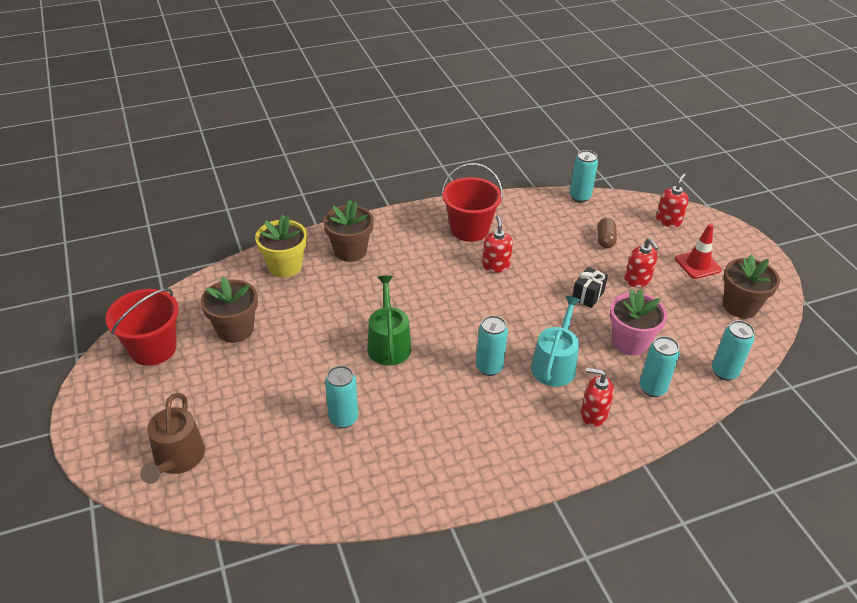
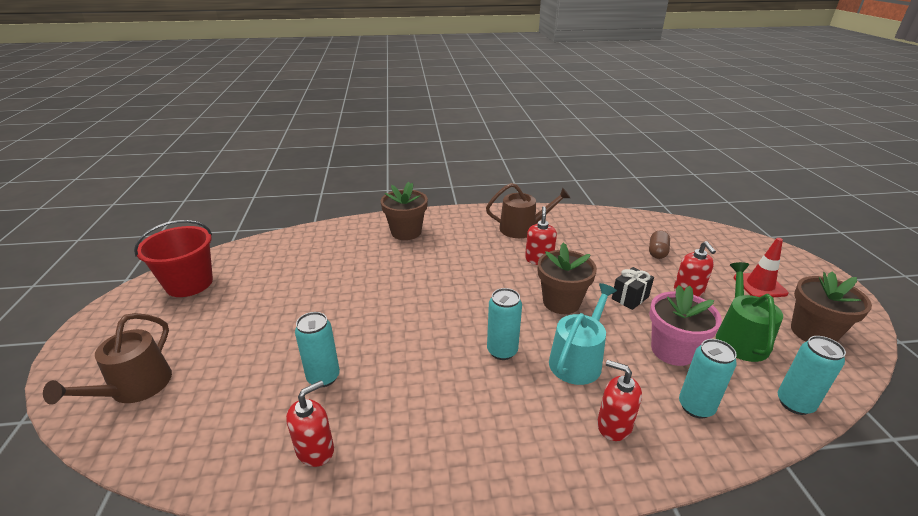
camera: 15 degrees right, 10 degrees down
brown flower pot [201,276,258,343] -> brown flower pot moved to [538,242,597,314]
yellow flower pot [255,215,307,278] -> none
green watering can [367,275,411,366] -> green watering can moved to [716,262,783,362]
red bucket [442,163,503,242] -> brown watering can [486,183,570,238]
turquoise can [569,150,598,202] -> none
red soap dispenser [656,174,689,227] -> red soap dispenser moved to [286,380,334,467]

